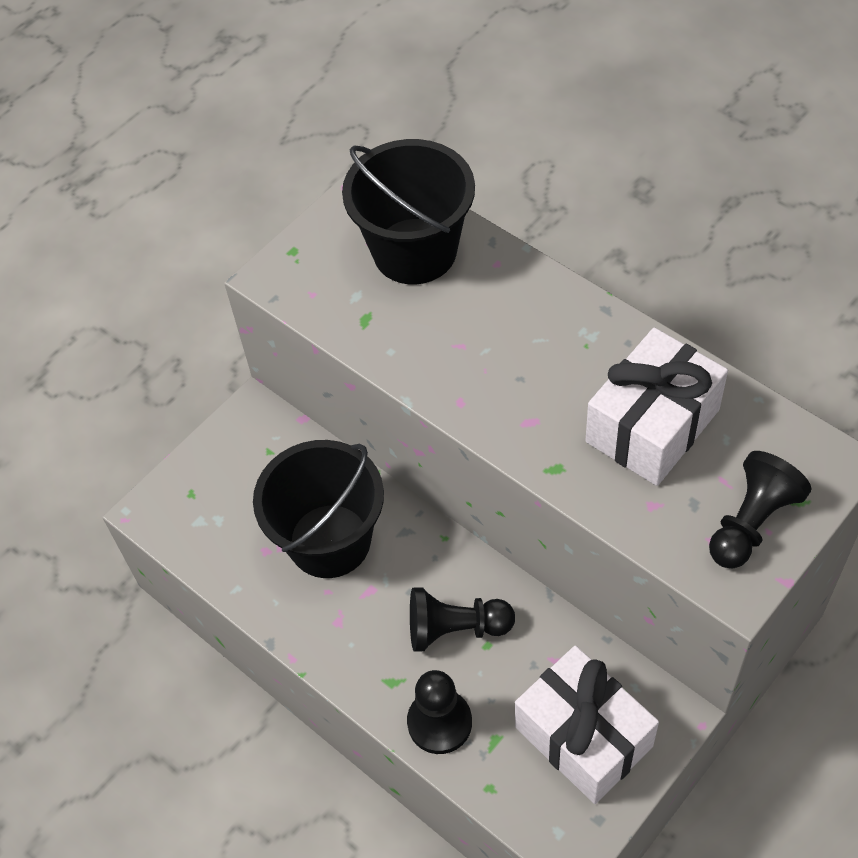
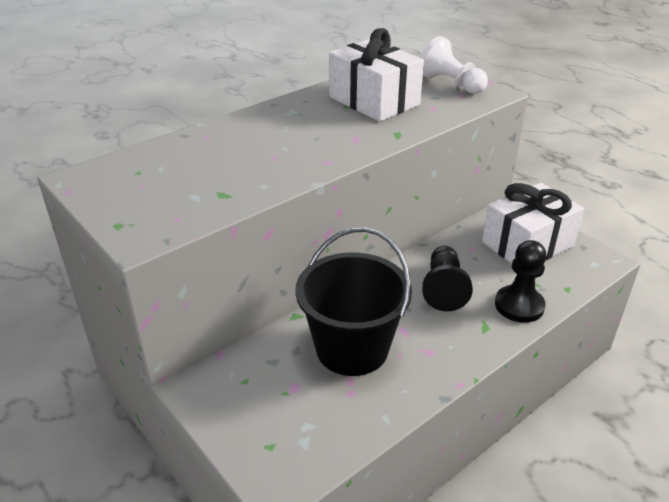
camera: 85 degrees left, 20 degrees down
black bucket [342,139,475,284] -> none
black pawn [709,451,812,568] -> white pawn [420,36,488,94]

